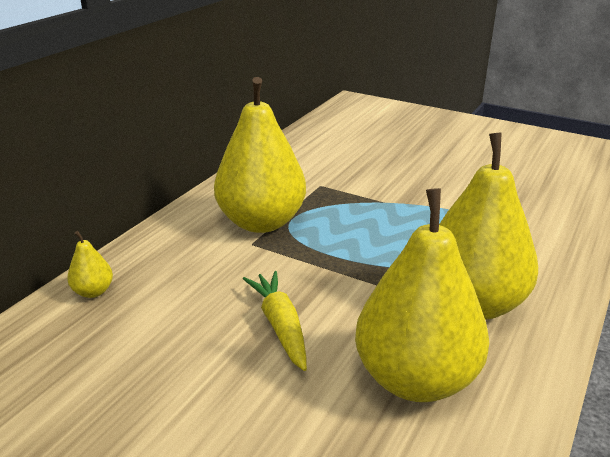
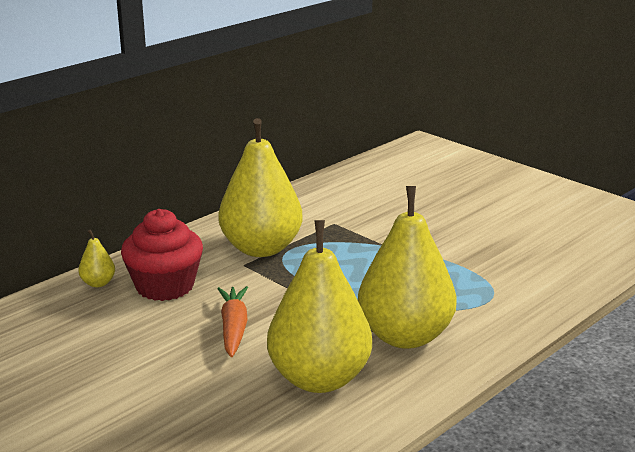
camera: 15 degrees right, 5 degrees down
yellow carrot [243,271,307,371] -> orange carrot [217,286,248,357]
none -> red cupcake [121,209,203,301]

